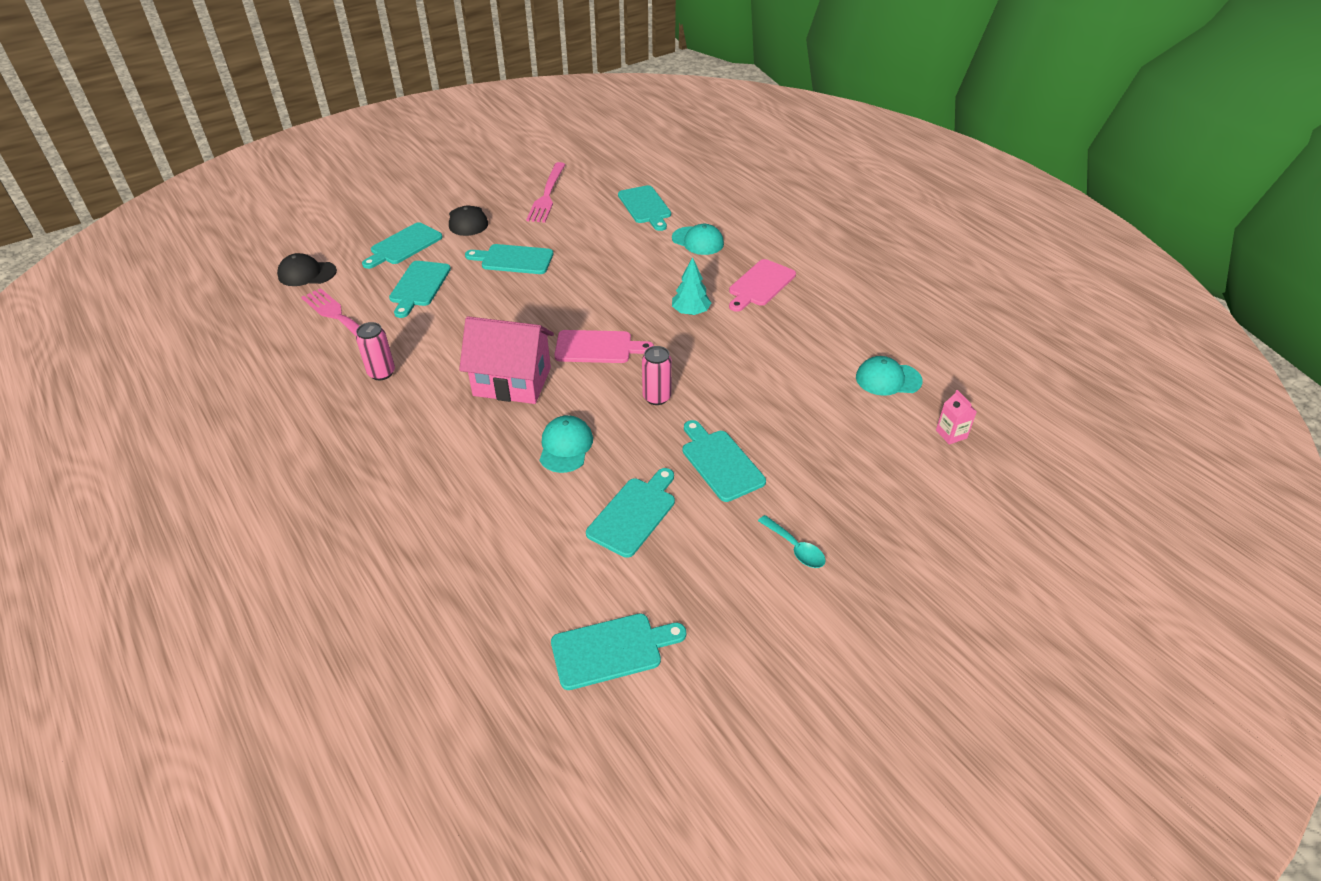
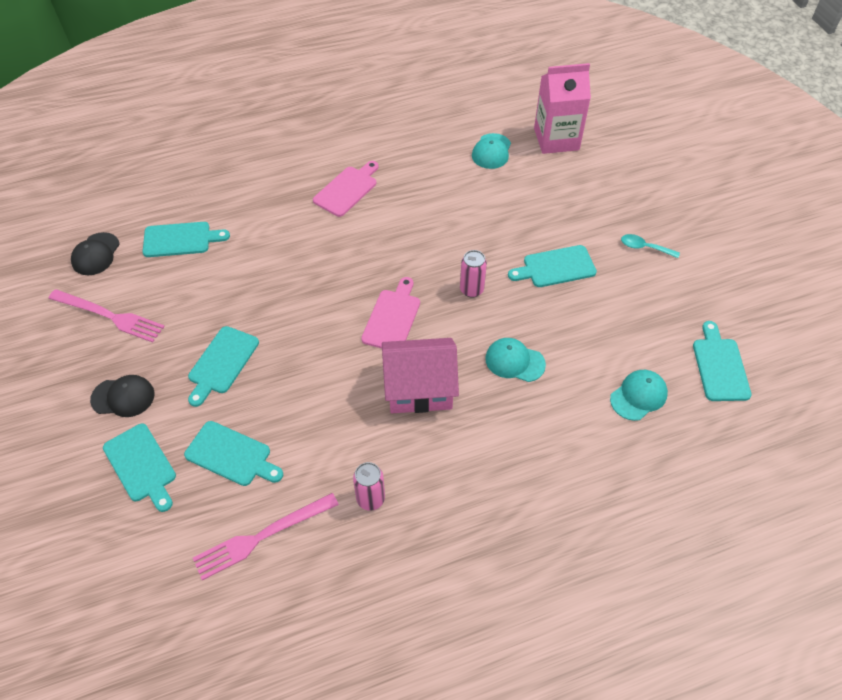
camera: 75 degrees left, 10 degrees up
black cap [277,253,337,286] -> black cap moved to [71,232,120,275]
pink house [459,316,554,404] -> pink house turned 60 degrees clockwise [382,338,459,413]
turquoise cutting board [586,468,675,558] -> none
turquoise cap [672,224,724,255] -> turquoise cap moved to [610,370,668,421]
turquoise tree [672,257,711,315] -> none
pink cutting board [729,259,796,312] -> pink cutting board turned 105 degrees counterclockwise [313,161,379,217]
turquoise spoon [758,515,826,568] -> turquoise spoon turned 135 degrees counterclockwise [621,234,680,258]
pink carton [936,390,977,445] -> pink carton [534,63,591,154], size x2.40

